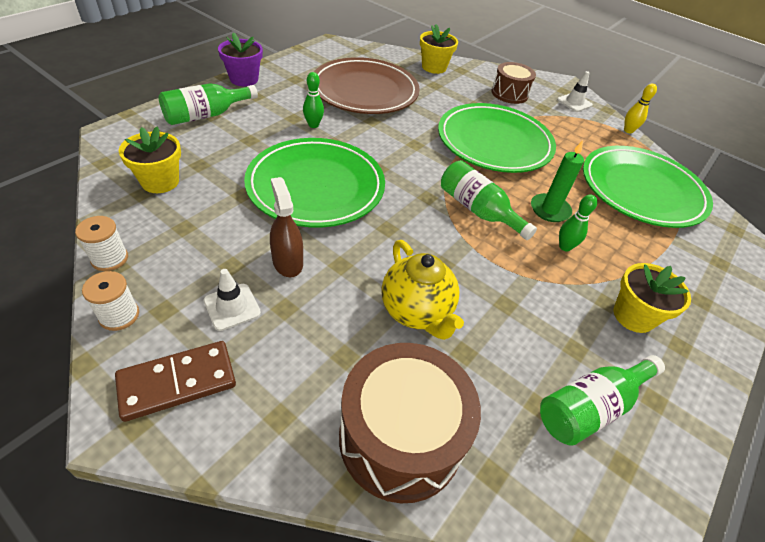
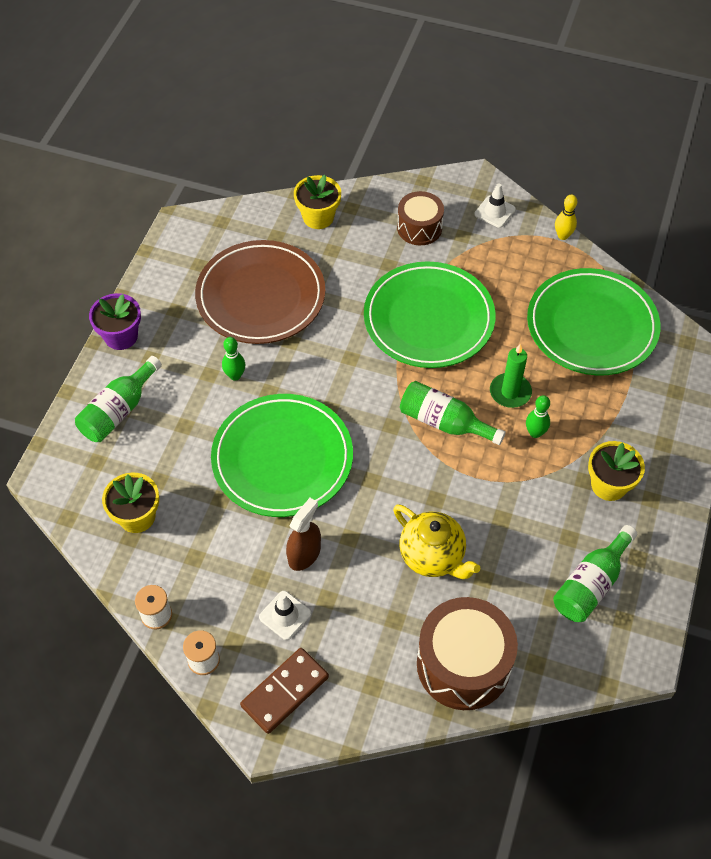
camera: 15 degrees left, 10 degrees up
brown spray bottle [270,177,303,277] -> brown spray bottle turned 75 degrees clockwise [286,498,321,571]

